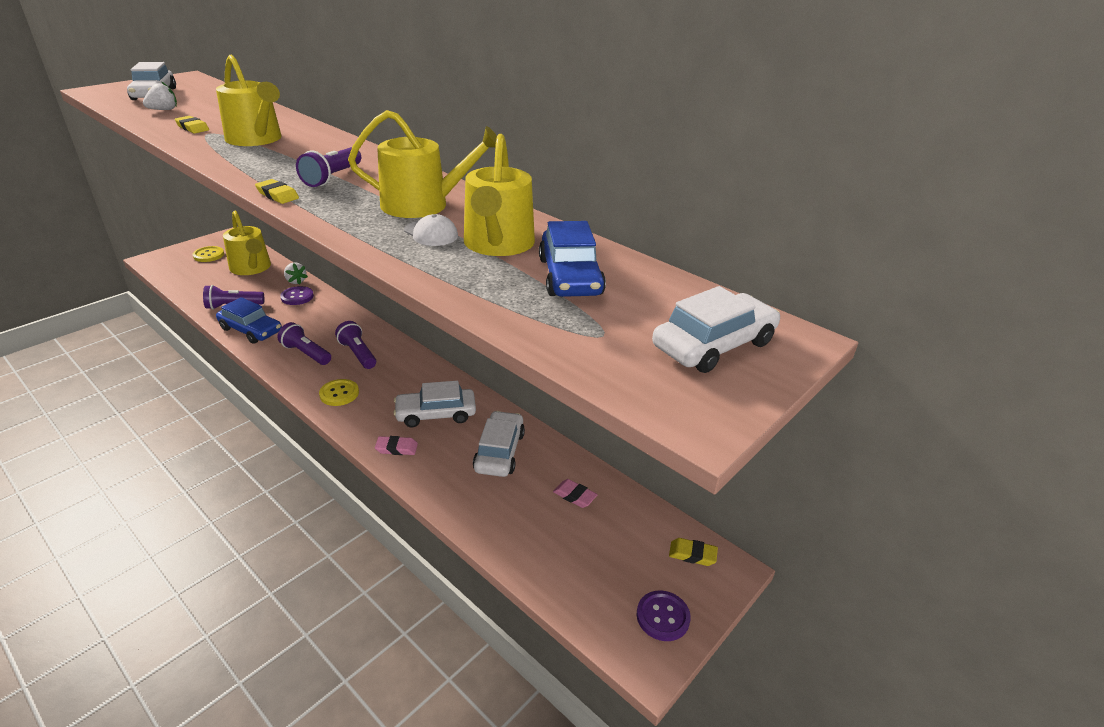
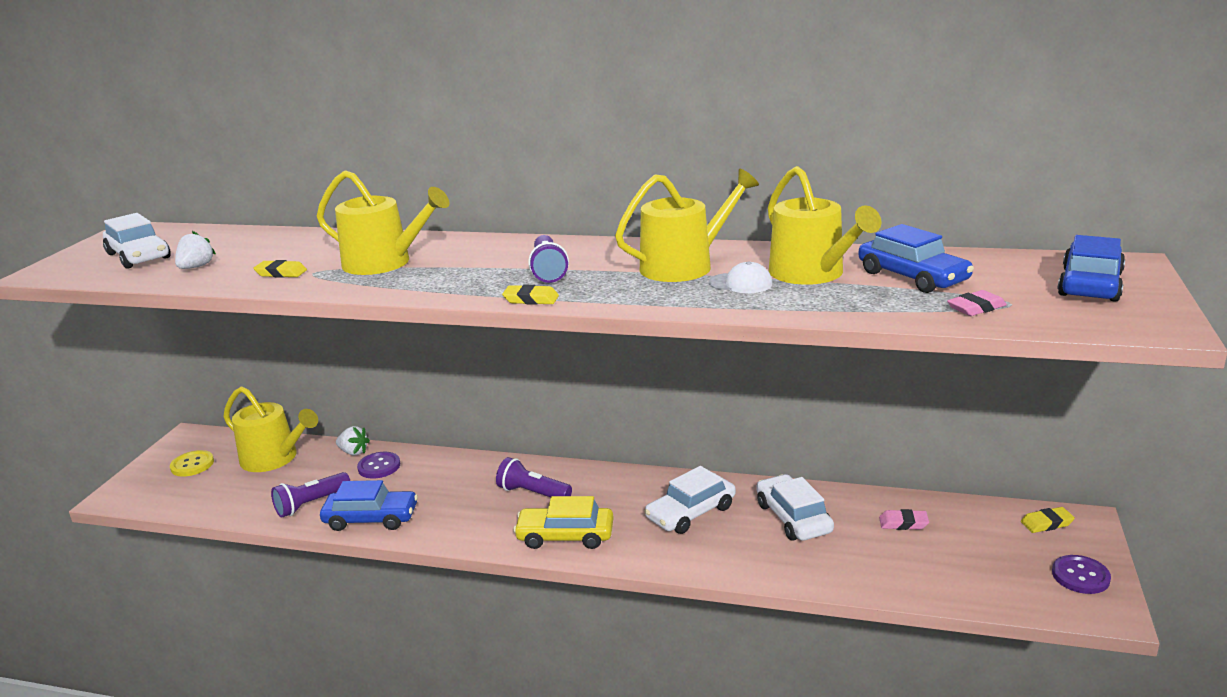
camera: 25 degrees left, 10 degrees down
purple flashlight [277,322,331,365] -> none
yellow button [319,379,359,406] -> yellow car [513,496,614,549]
pink eraser [375,436,418,455] -> pink eraser moved to [947,290,1007,316]
white car [652,286,780,373] -> blue car [1057,235,1125,302]

